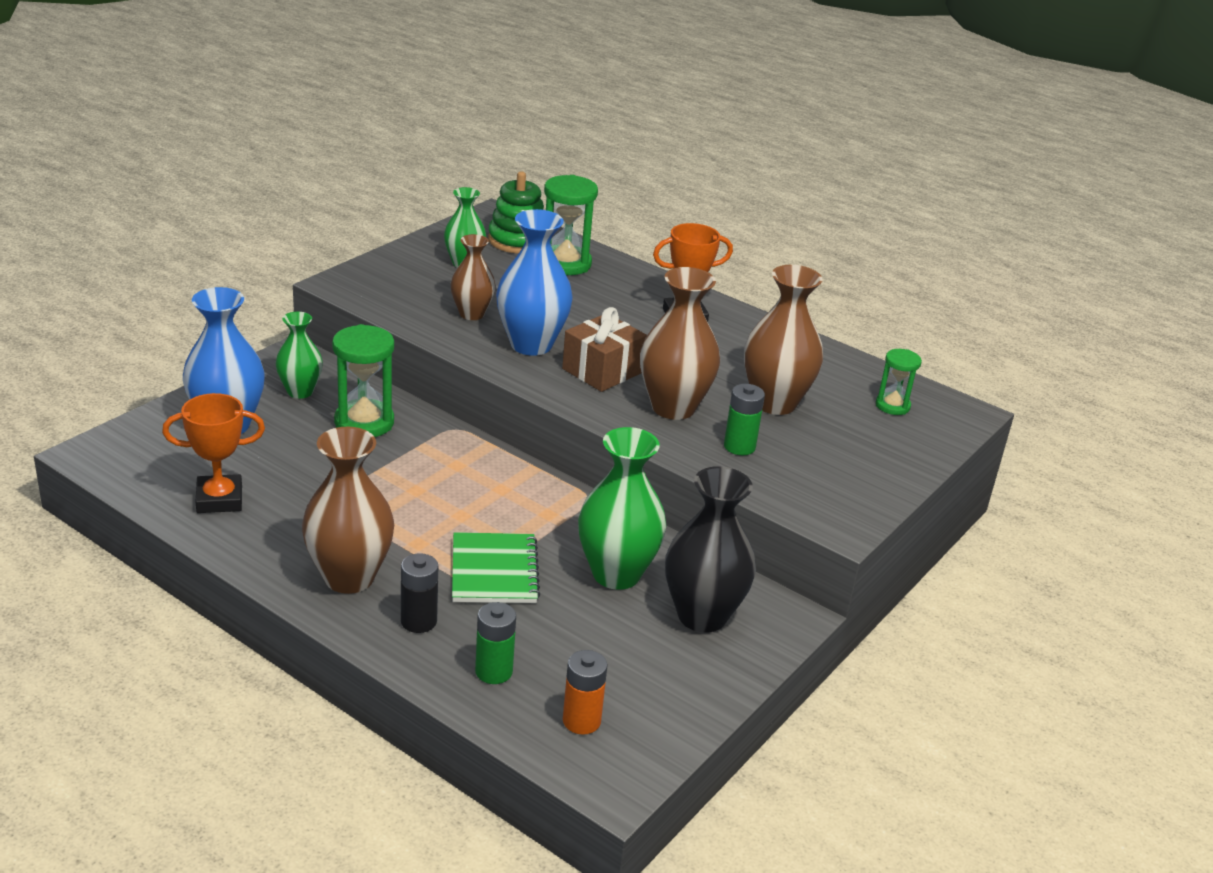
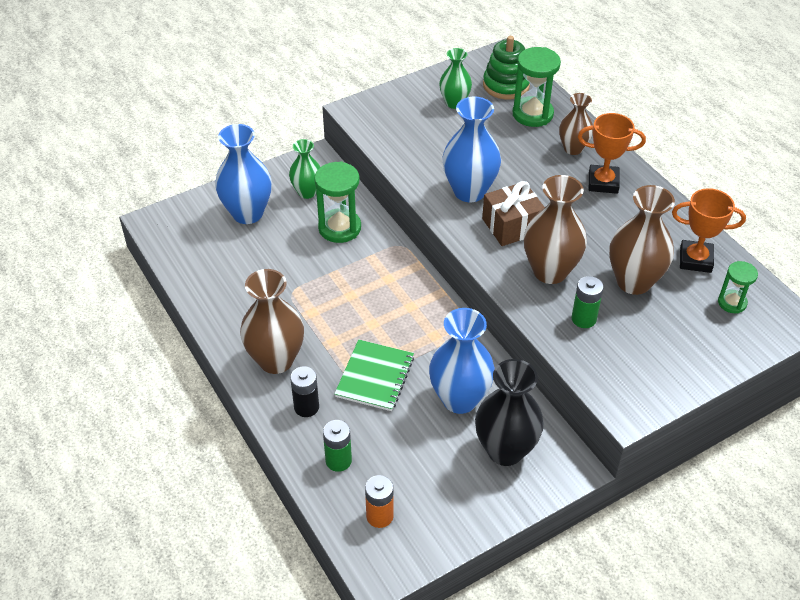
camera: 25 degrees right, 15 degrees up
orange trophy [162,393,265,513] -> orange trophy moved to [672,188,746,273]
brown vase [451,234,496,320] -> brown vase moved to [559,93,593,155]
green vase [578,427,666,590] -> blue vase [429,308,495,414]

